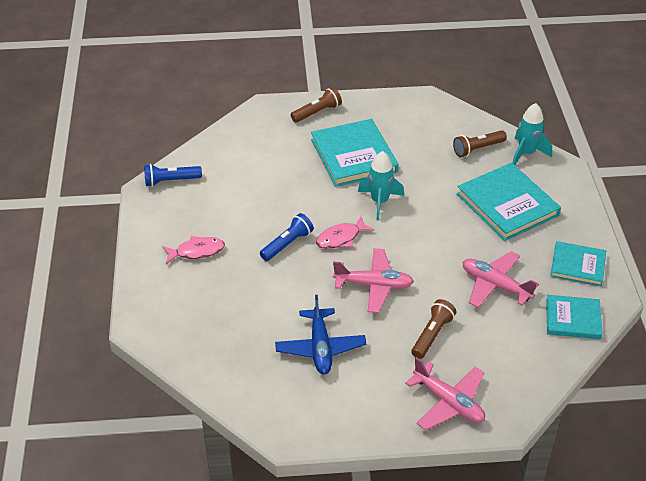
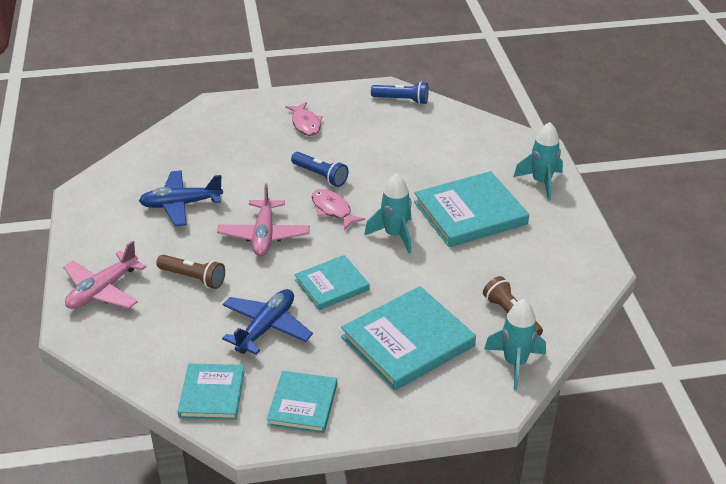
camera: 85 degrees right, 5 degrees down
blue flashlight [144,164,202,187] -> blue flashlight turned 120 degrees clockwise [371,81,429,105]
brown flashlight [291,87,342,123] -> turquoise rocket [514,122,563,201]
pink plane [463,251,539,308] -> blue plane [222,289,313,355]
none -> turquoise book [295,255,370,310]

